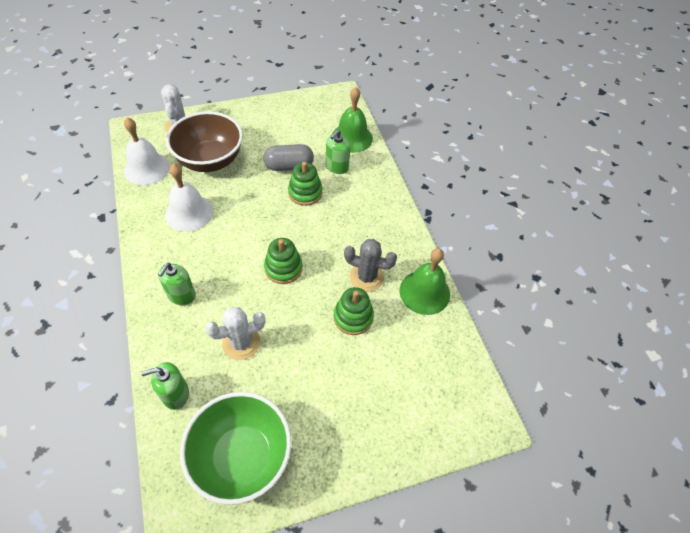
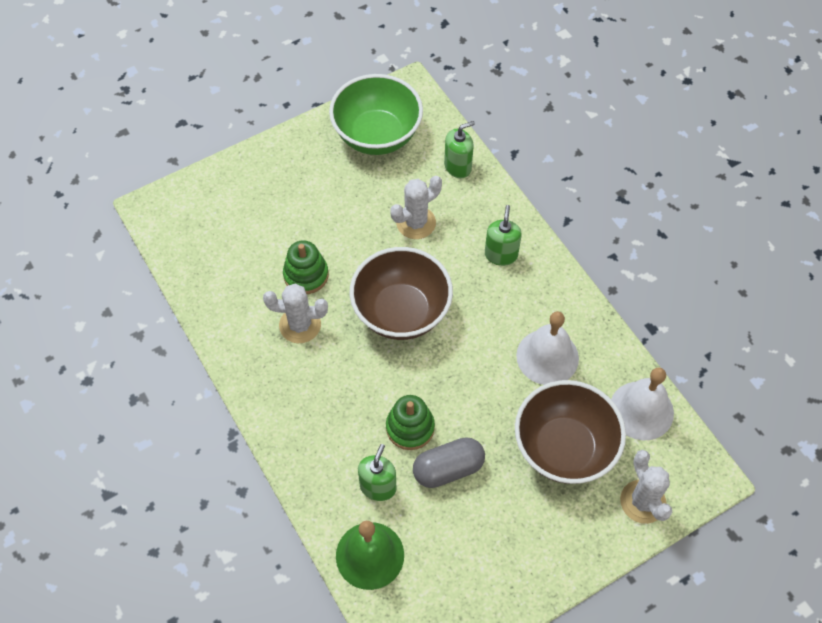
camera: 170 degrees right, 5 degrees up
green stacking toy [264,238,303,284] -> brown bowl [350,247,453,340]
grey cactus [344,239,397,292] -> white cactus [263,283,328,343]
green bell [400,248,450,315] -> none

